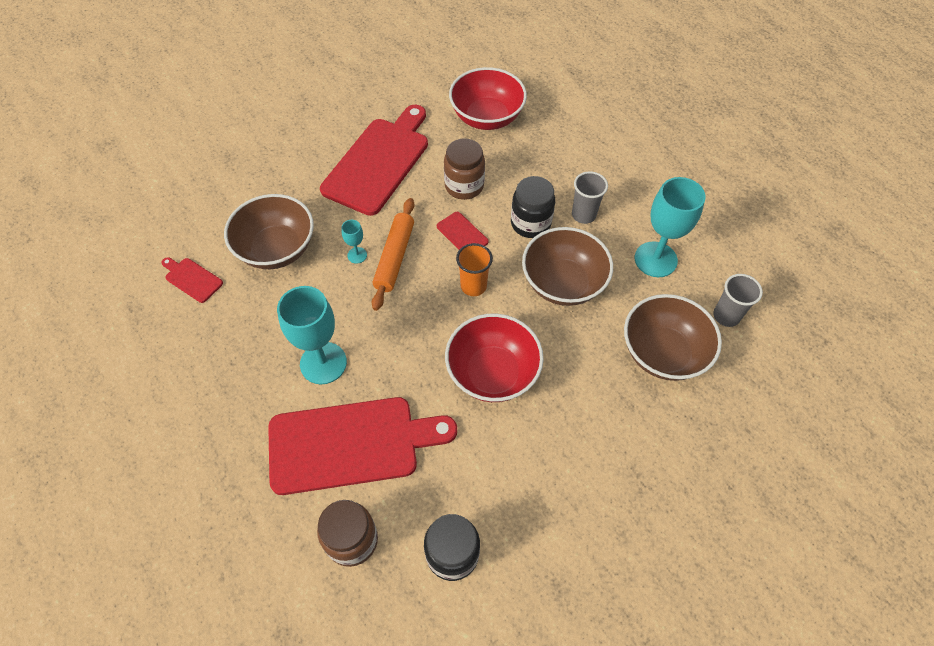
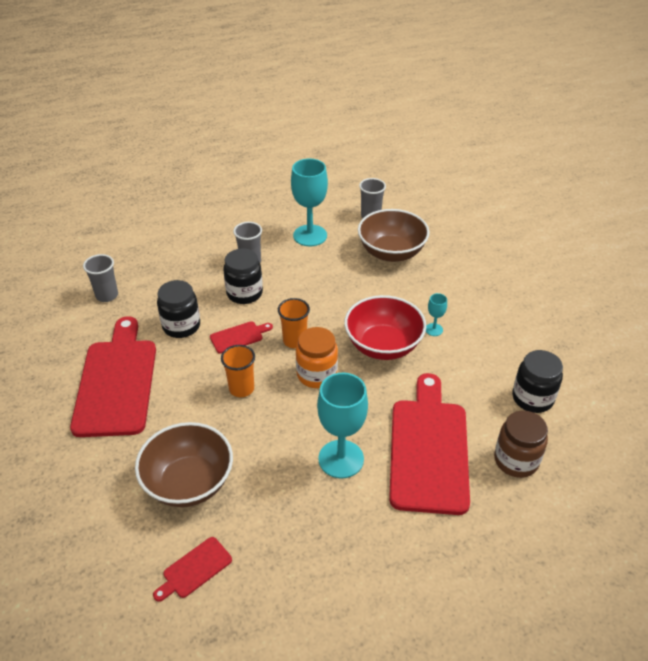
camera: 75 degrees left, 15 degrees down
red cutting board [320,105,428,216] -> red cutting board turned 45 degrees clockwise [70,316,156,437]
turquoise goblet [341,220,367,264] -> turquoise goblet moved to [426,293,447,336]
orange rolling pin [371,198,415,311] -> orange cup [221,345,255,397]
brown jar [444,138,485,200] -> black jar [157,280,200,338]
red bowl [449,67,527,130] -> grey cup [83,254,118,302]
brown bowl [522,227,613,306] -> none
none -> orange jar [296,327,338,388]

